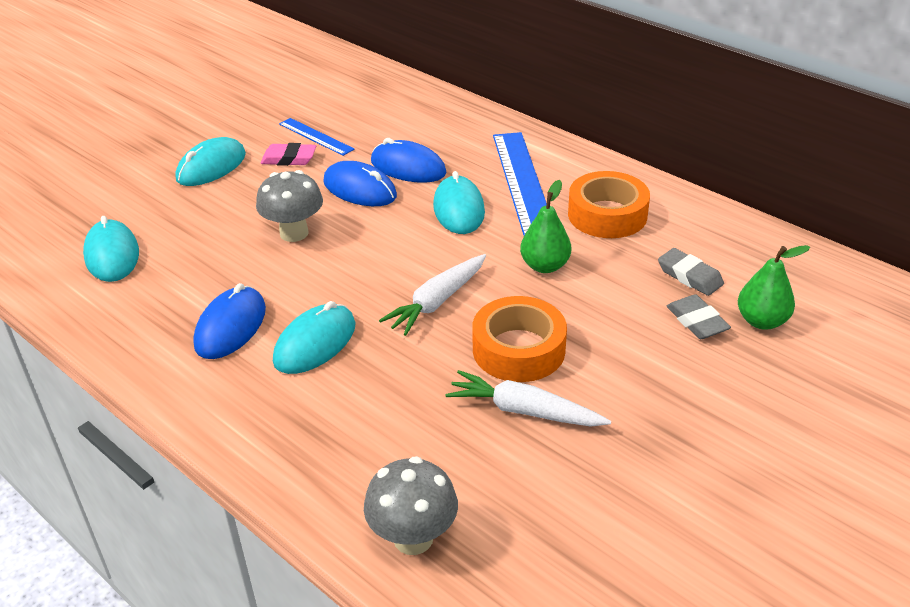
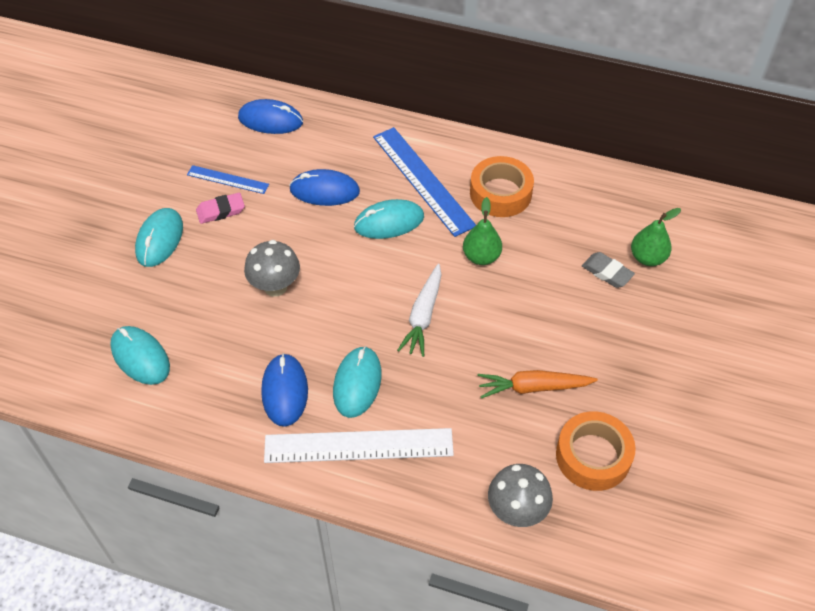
camera: 25 degrees left, 15 degrees up
blue mouse [323,161,397,206] -> blue mouse moved to [238,99,303,134]
turquoise mouse [433,171,485,234] -> turquoise mouse turned 75 degrees counterclockwise [354,199,424,239]
white carrot [446,370,611,426] -> orange carrot [478,370,598,398]
orange tape [472,296,567,382] -> orange tape moved to [556,411,636,491]
grey eraser [658,248,724,296] -> none
none -> white ruler [264,428,454,463]

